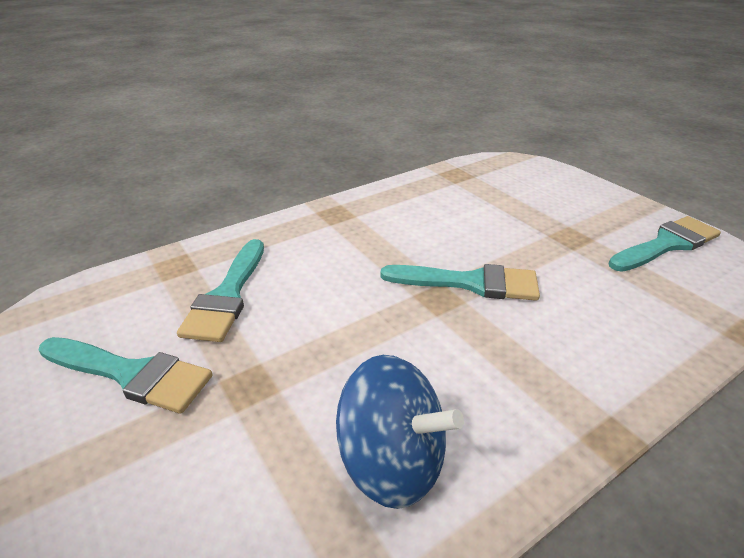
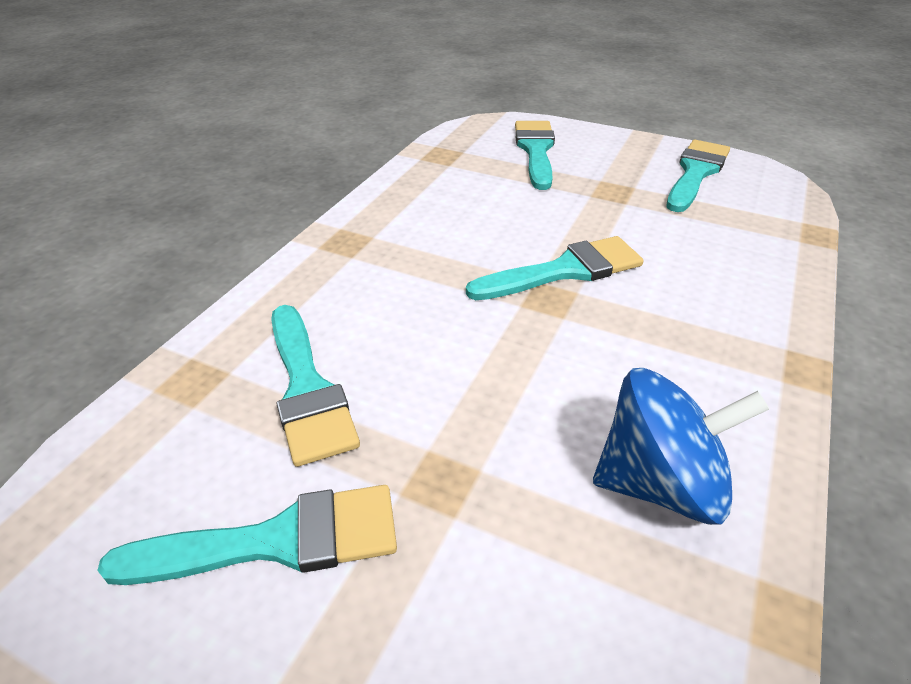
camera: 30 degrees left, 5 degrees up
none -> turquoise brush [515,121,555,190]

